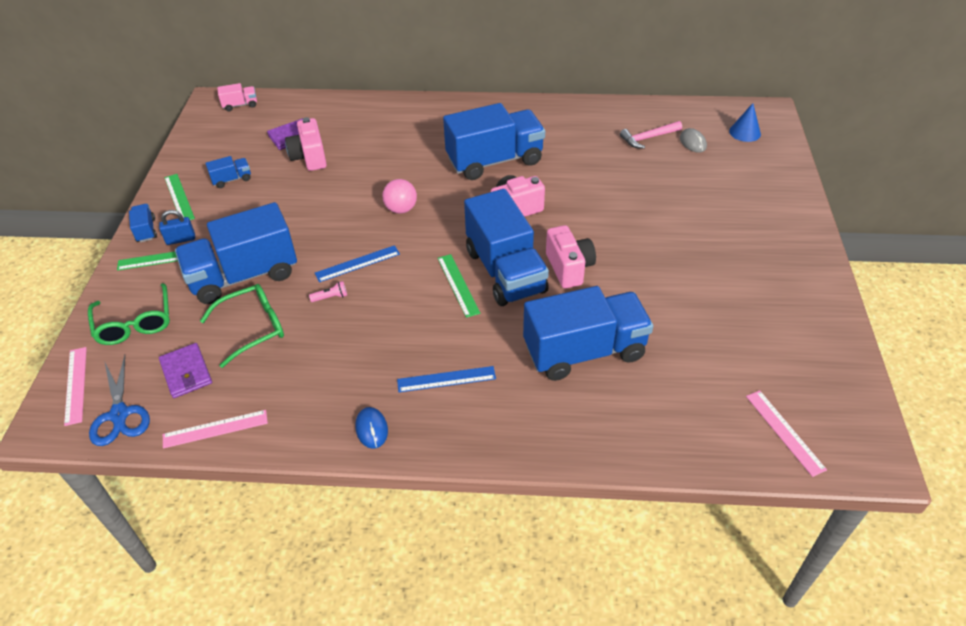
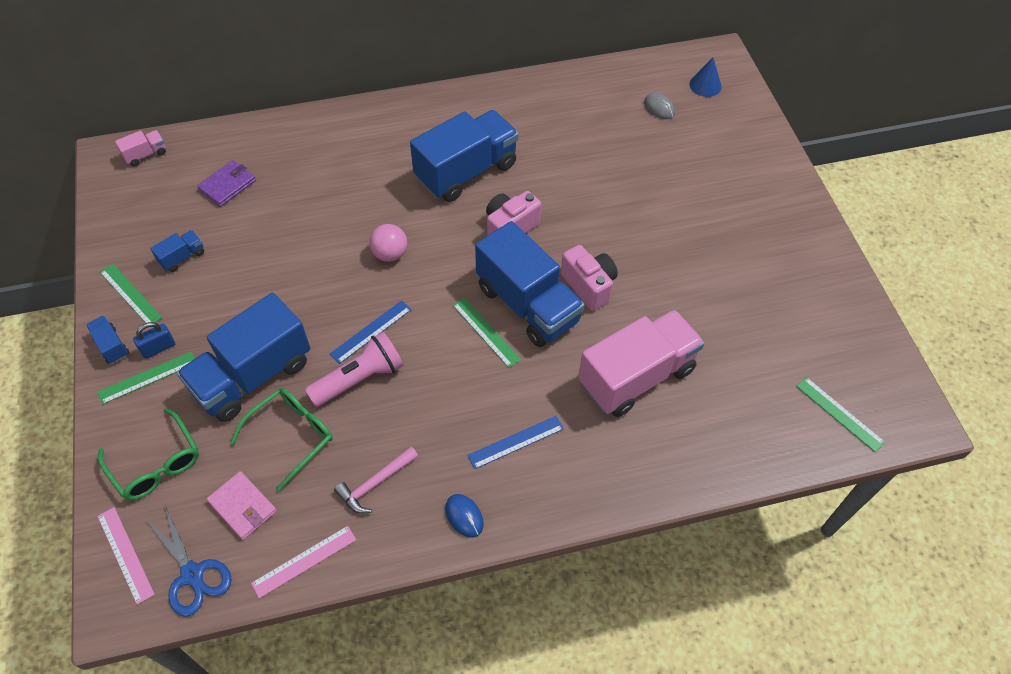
camera: 20 degrees left, 10 degrees up
purple wallet [159,343,212,398] -> pink wallet [207,471,277,540]
pink camera [285,117,327,171] -> none
pink flashlight [309,281,347,302] -> pink flashlight [305,332,404,407], size x2.43
blue truck [523,286,653,381] -> pink truck [578,310,704,417]
pink hammer [620,121,682,149] -> pink hammer moved to [334,447,418,514]
pink ruler [746,390,827,477] -> green ruler [796,377,885,452]

